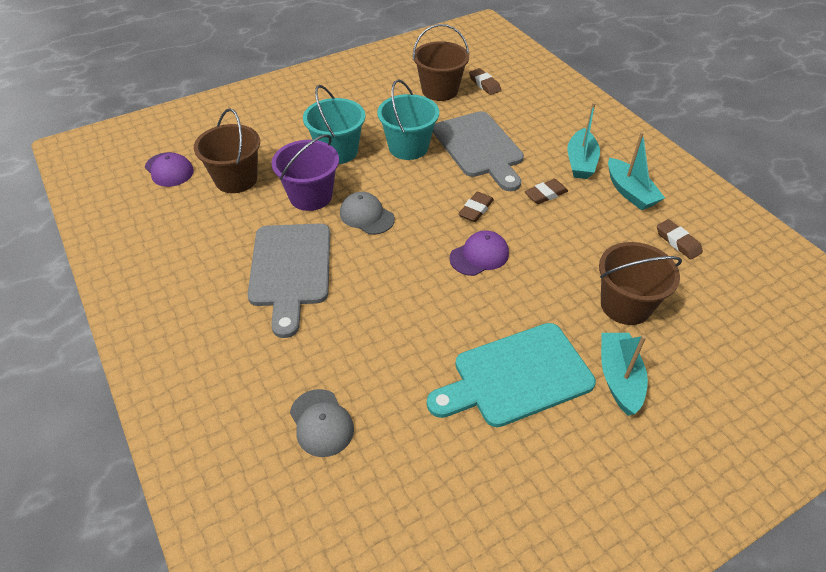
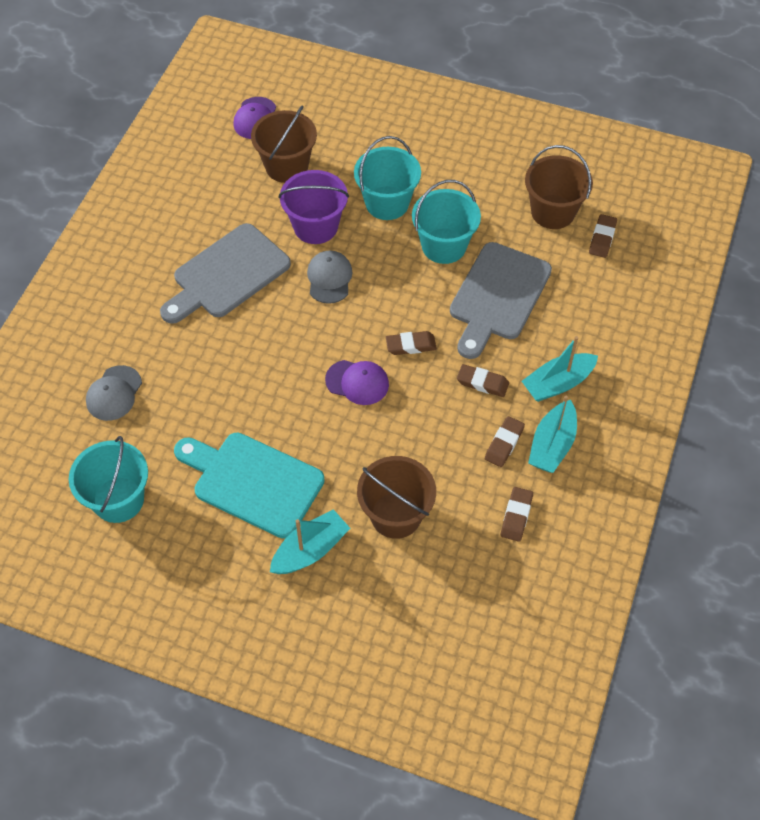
camera: 50 degrees right, 10 degrees up
none -> turquoise bucket [69,436,148,523]
none -> brown eraser [485,416,525,467]

